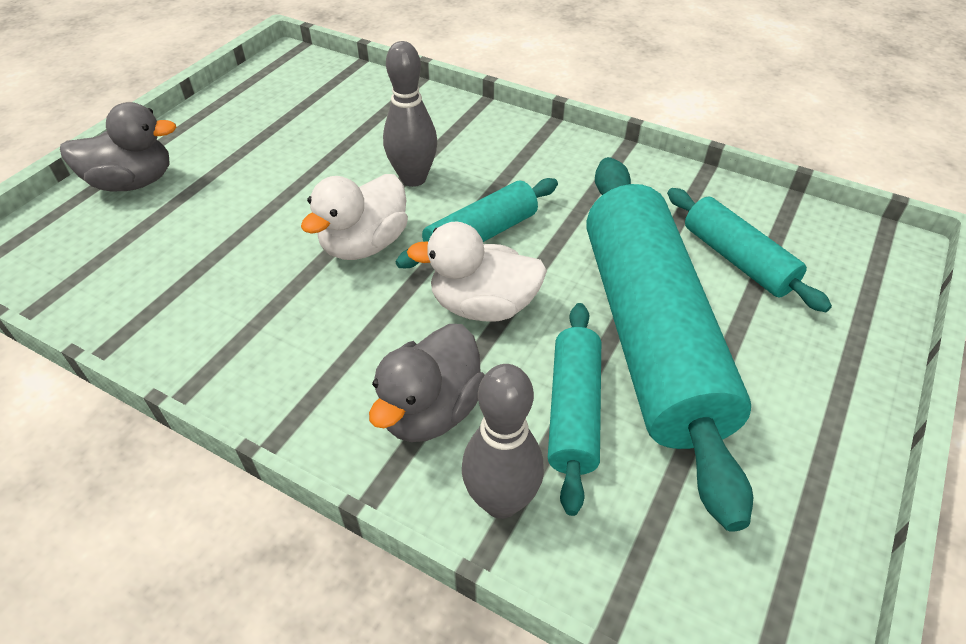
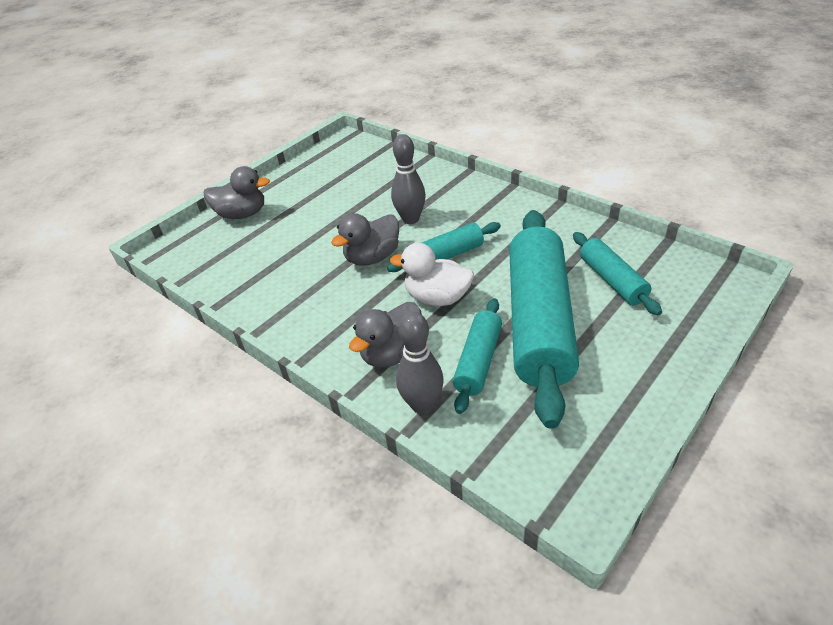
camera: 15 degrees right, 5 degrees down
white duck [301,174,408,260] -> grey duck [331,213,399,266]

